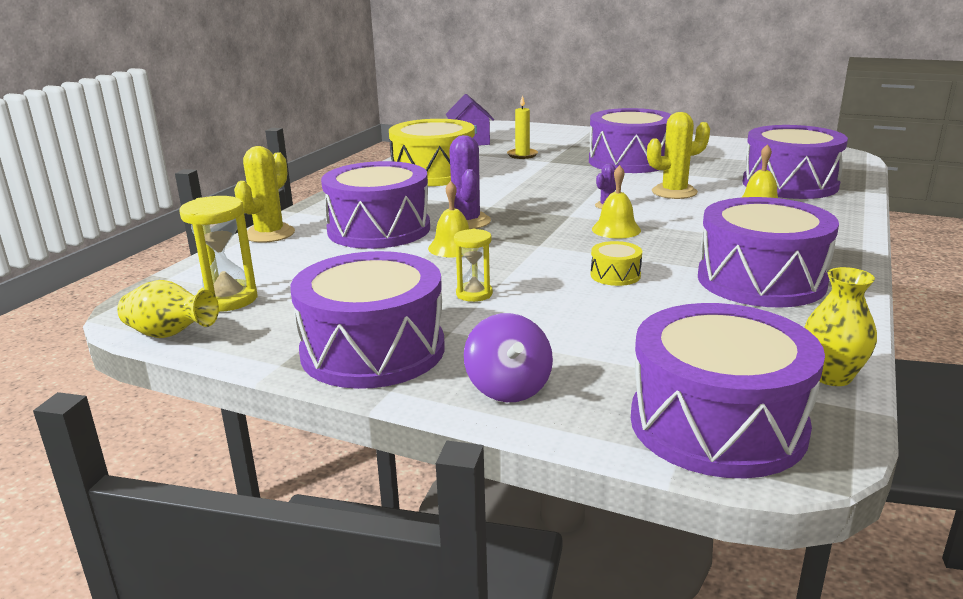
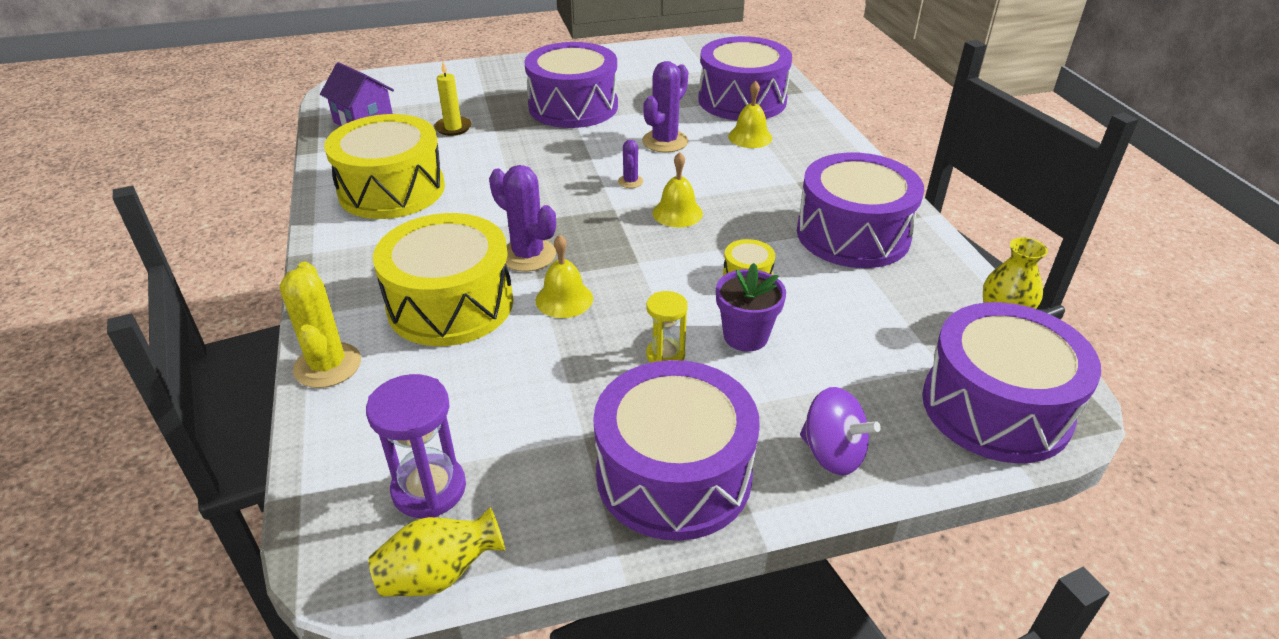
camera: 40 degrees left, 15 degrees up
yellow hourglass [180,196,258,312] -> purple hourglass [366,374,466,518]
purple drum [321,161,430,249] -> yellow drum [373,213,513,346]
yellow cactus [647,112,710,199] -> purple cactus [642,61,688,152]
none -> purple flower pot [716,263,786,352]

